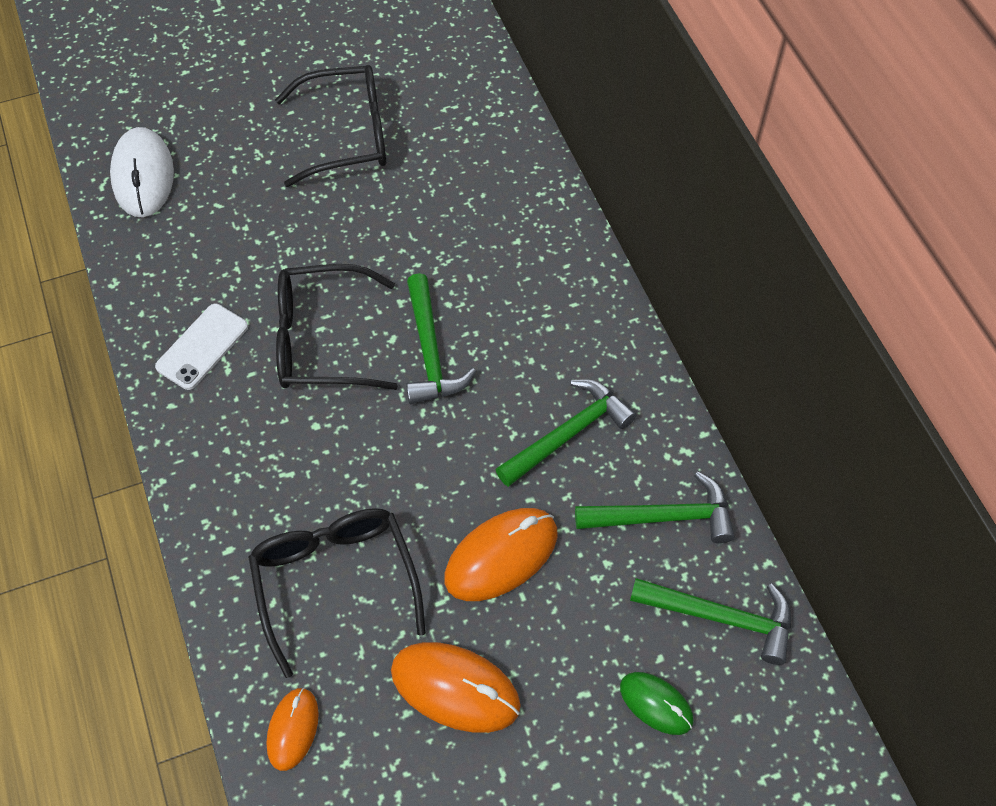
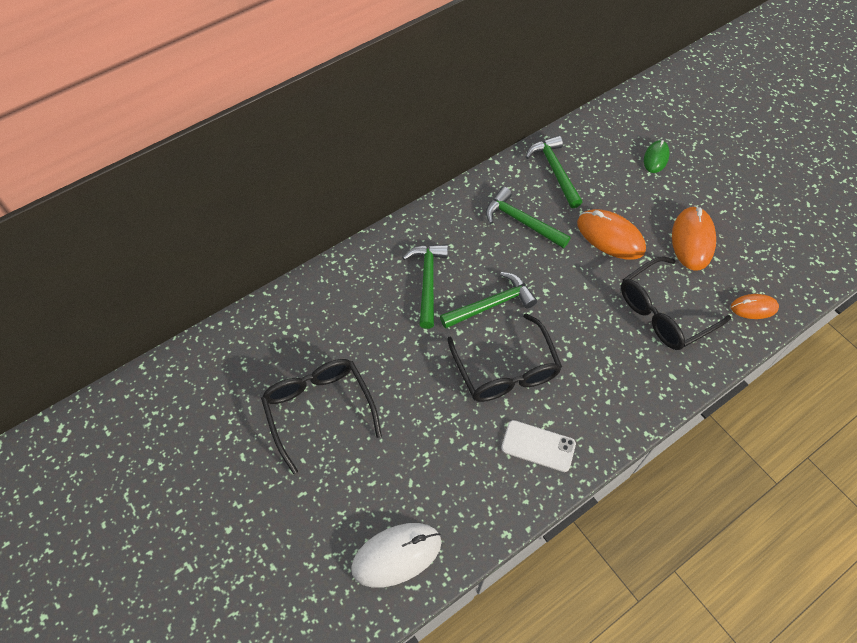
camera: 105 degrees left, 0 degrees up
green hammer [630,578,791,665] -> green hammer moved to [403,245,448,329]

